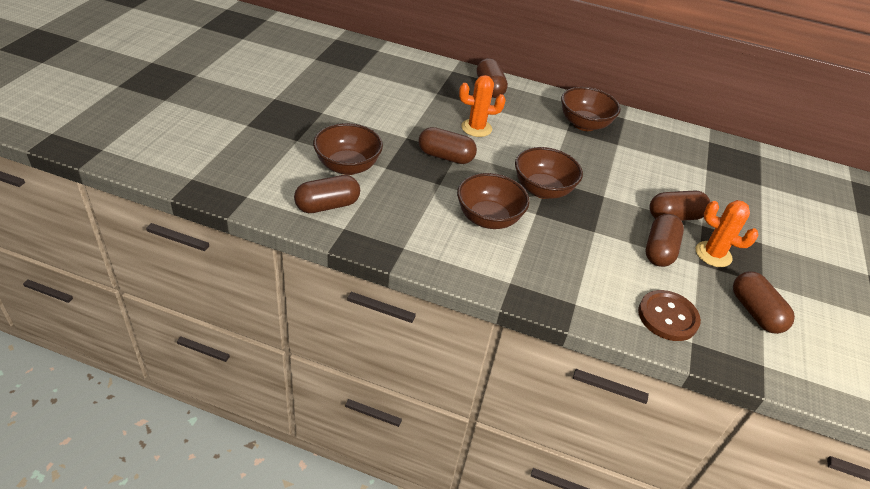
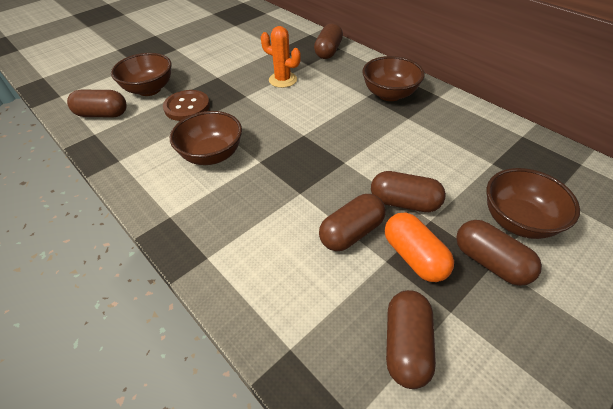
camera: 35 degrees right, 5 degrees up
brown capsule [418,127,477,164] -> brown capsule moved to [456,220,542,286]
brown bowl [515,147,583,199] -> brown bowl moved to [486,168,580,239]
brown button [638,290,701,341] -> brown button moved to [163,90,210,121]
orange cactus [696,200,759,267] -> orange capsule [385,212,454,282]

